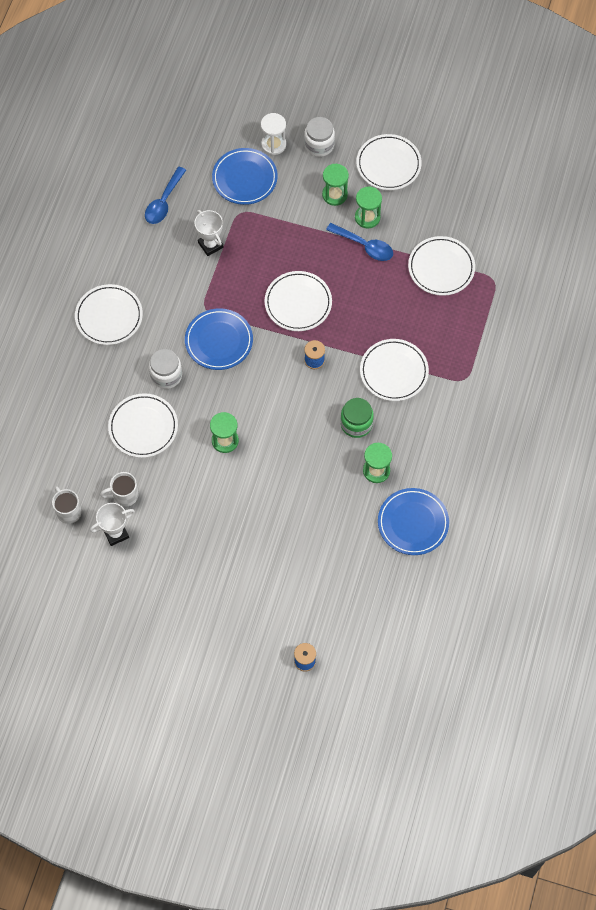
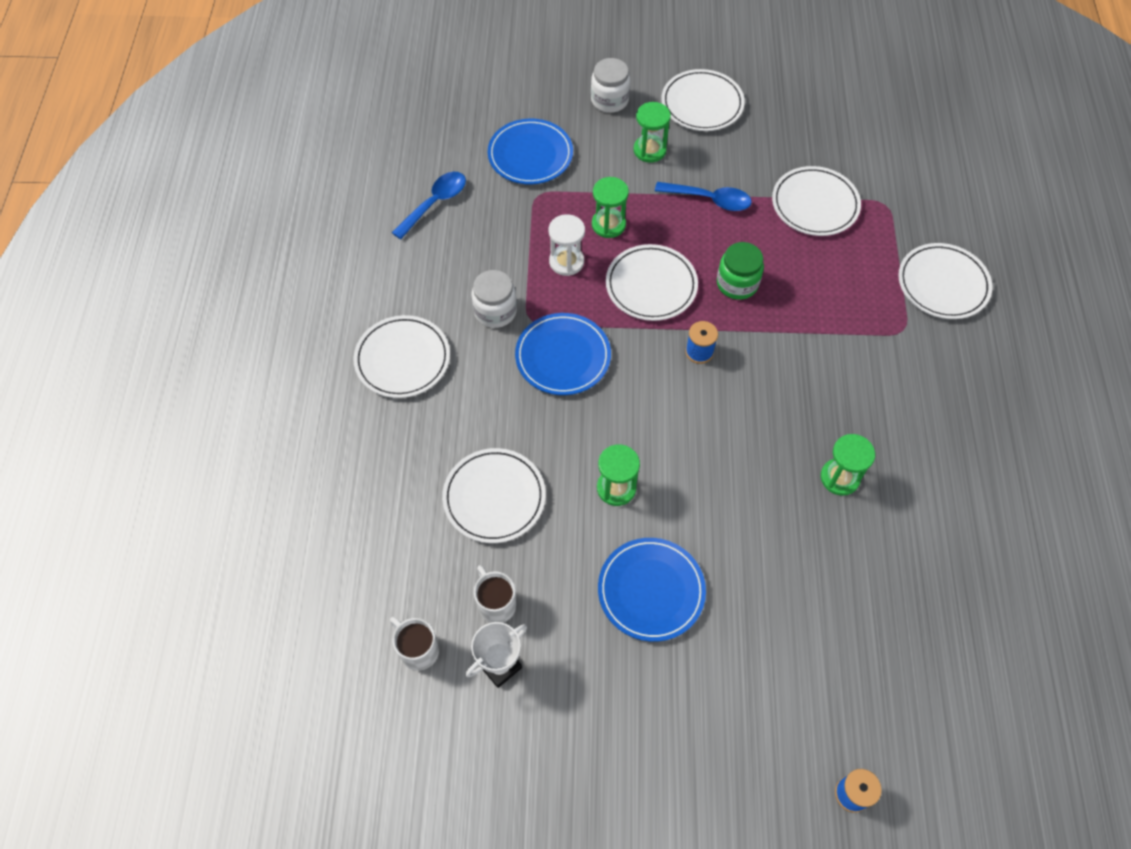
camera: 15 degrees left, 5 degrees down
white mug [100,472,138,507] -> white mug turned 90 degrees clockwise [474,565,516,623]
blue spoon [145,167,186,224] -> blue spoon turned 150 degrees counterclockwise [392,172,466,239]
white jar [149,349,182,389] -> white jar moved to [472,270,517,328]
white trophy [195,210,224,256] -> none
white hourglass [261,113,286,155] -> white hourglass moved to [549,214,585,276]
green jar [341,398,374,438] -> green jar moved to [717,242,764,300]
green hourglass [355,186,382,228] -> green hourglass moved to [592,177,629,238]
white plate [360,339,429,401] -> white plate moved to [898,243,992,319]
blue plate [378,488,449,555] -> blue plate moved to [598,538,706,642]

